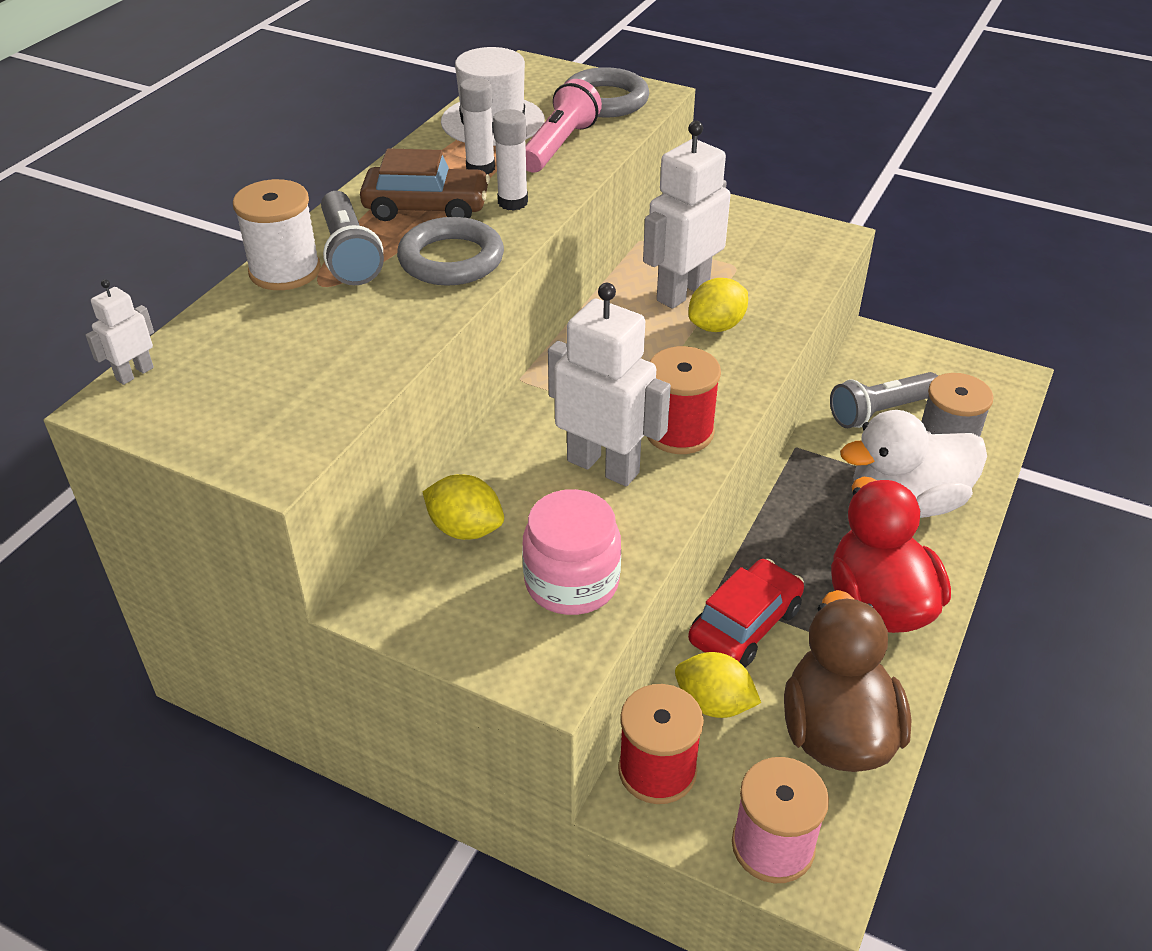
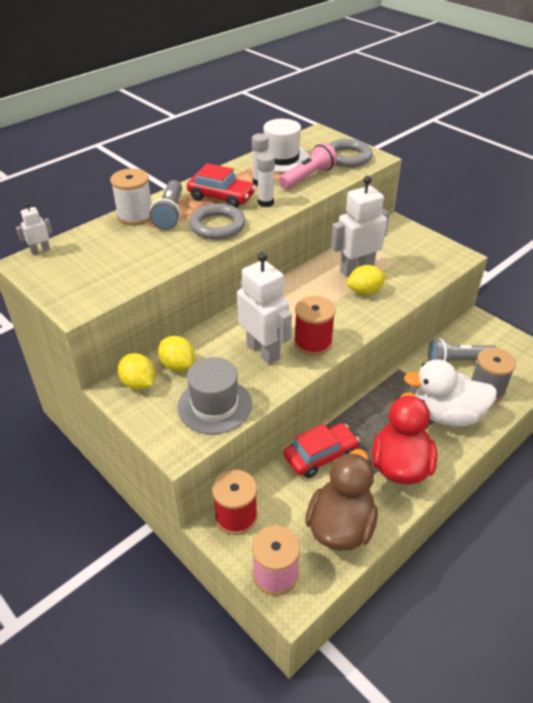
camera: 20 degrees right, 0 degrees up
brown car [360,148,490,221] -> red car [187,163,256,208]
pink jar [522,489,621,615] -> grey hat [177,357,252,434]
yellow lemon [675,652,761,718] -> yellow lemon moved to [118,353,155,390]

